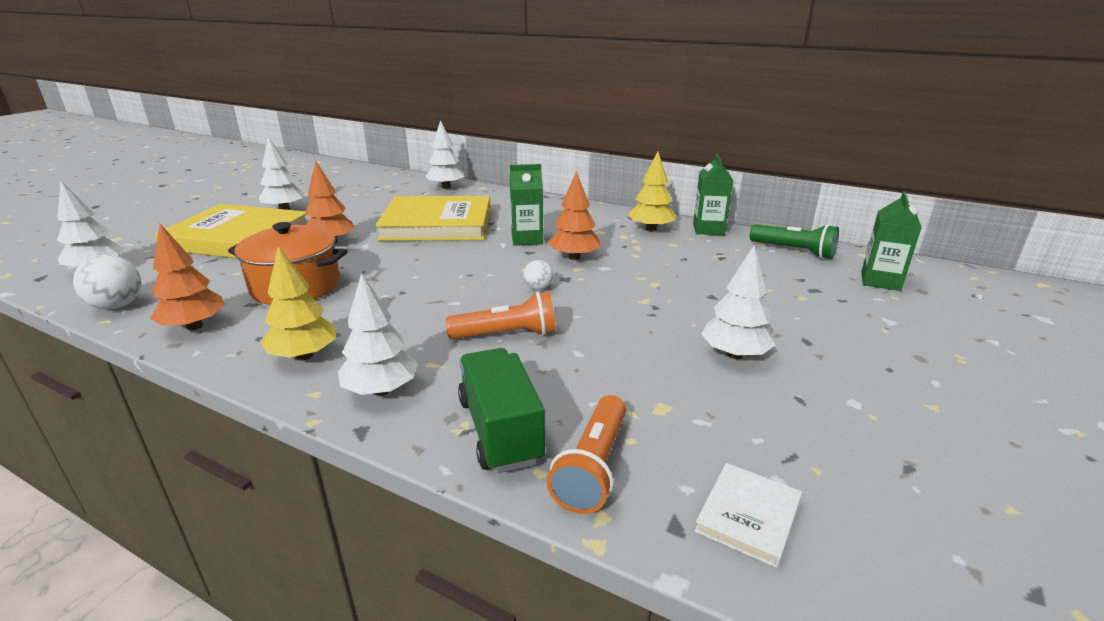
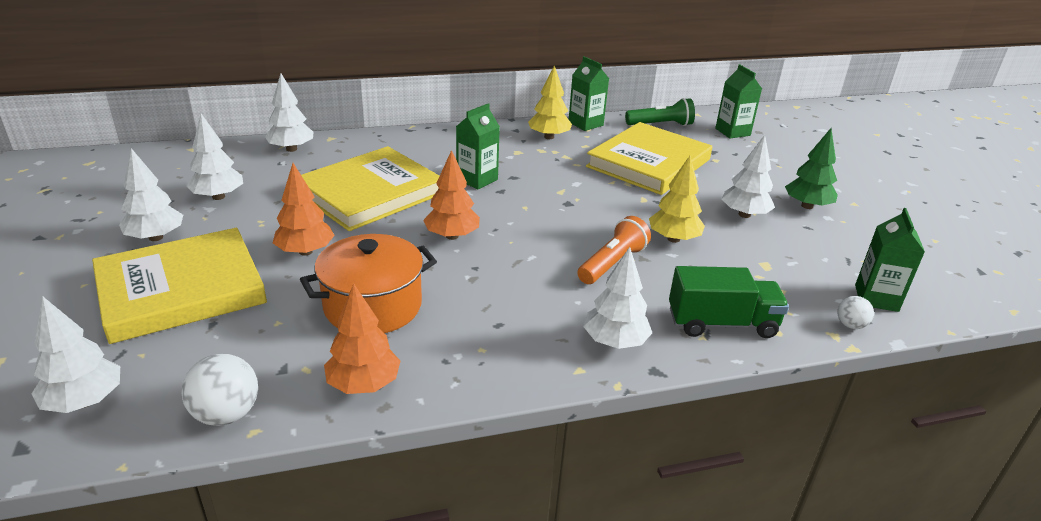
camera: 45 degrees left, 5 degrees up
yellow tree [261,246,336,360] -> yellow tree moved to [649,156,705,243]
green truck [458,348,545,473] -> green truck turned 150 degrees clockwise [669,266,789,338]
white ball [523,260,553,290] -> white ball moved to [837,296,874,329]
orange flashlight [547,395,626,514] -> none
orange tree [548,171,600,260] -> orange tree moved to [423,150,480,240]
white book [694,463,802,568] -> green carton [855,208,925,312]
none -> white tree [187,114,243,200]
none -> yellow book [586,122,712,195]
none -> green tree [785,128,838,209]

